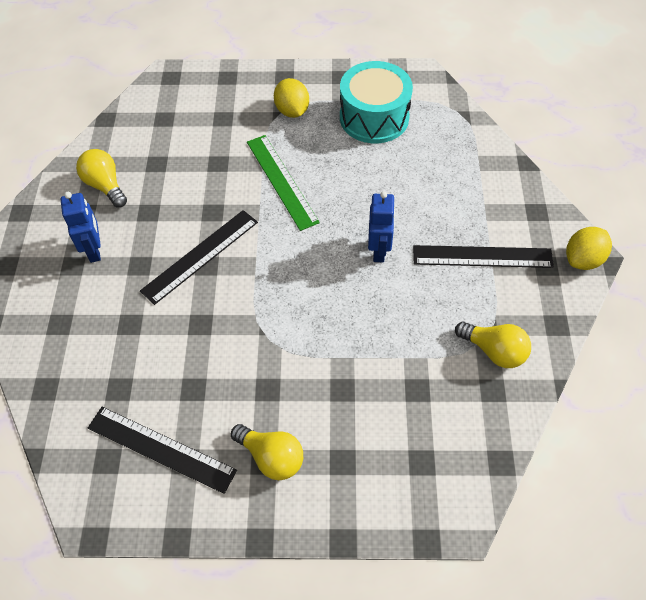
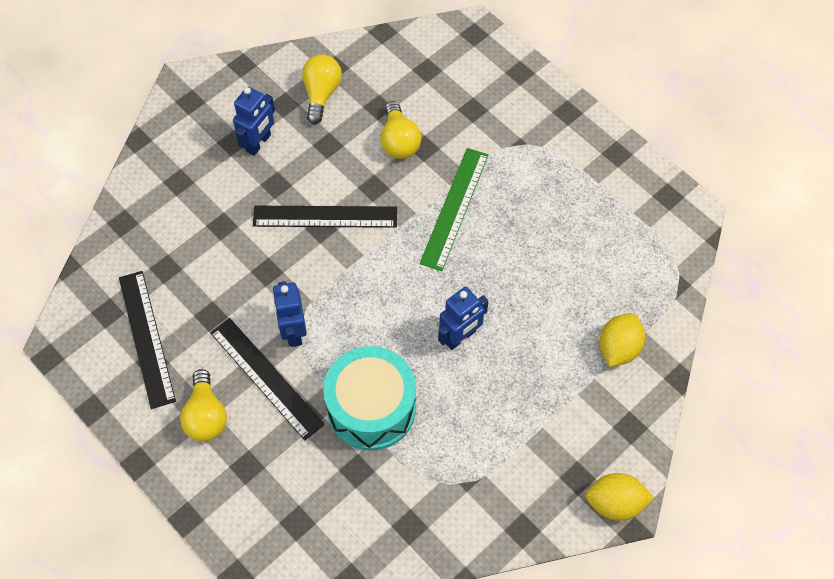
camera: 45 degrees right, 5 degrees up
yellow lemon [274,78,309,118] -> yellow lemon moved to [599,313,645,367]
turquoise drum [340,61,413,143] -> turquoise drum moved to [323,346,416,451]
black ruler [413,245,554,268] -> black ruler moved to [210,318,325,440]
yellow light bulb [455,322,531,368] -> yellow light bulb moved to [381,101,421,159]
none -> blue robot [272,281,307,347]

